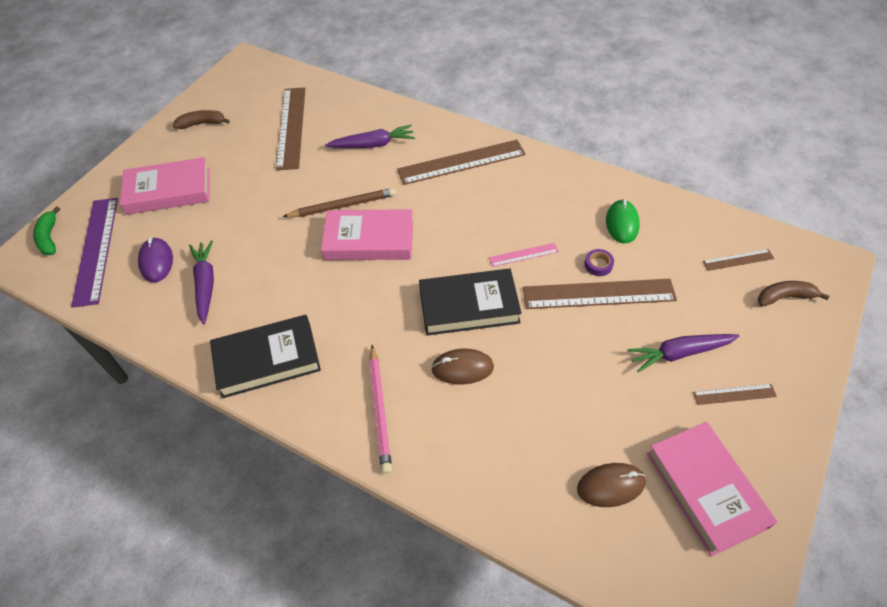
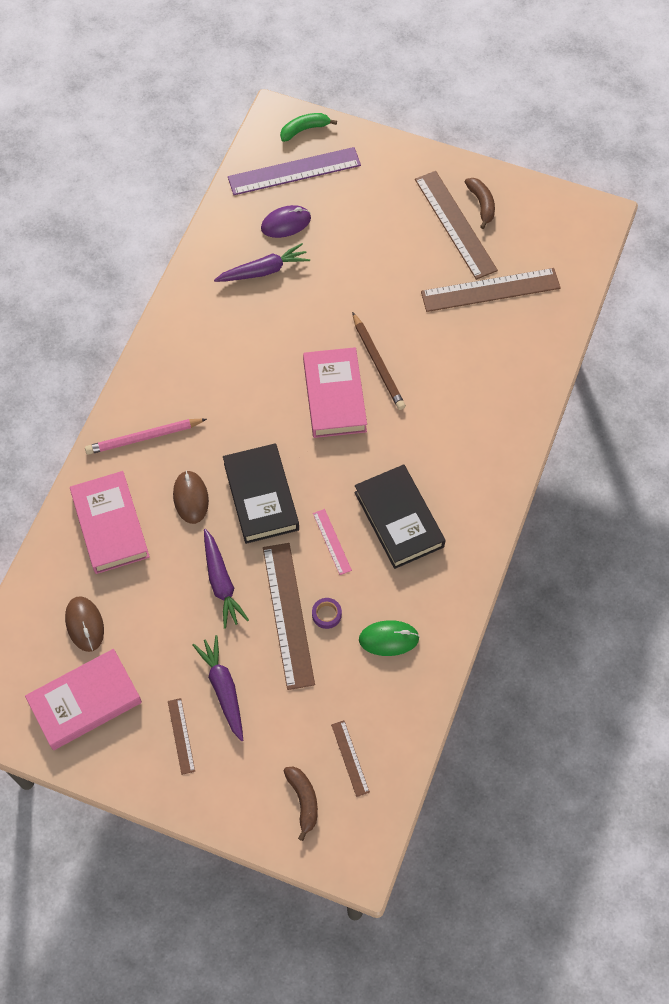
camera: 80 degrees right, 10 degrees up
pink book [120,157,210,215] -> pink book moved to [70,471,150,574]
black book [210,315,321,398] -> black book moved to [354,464,446,569]
purple carrot [325,125,415,148] -> purple carrot moved to [204,529,249,629]
brown ruler [397,140,526,185] -> brown ruler moved to [415,171,498,280]

